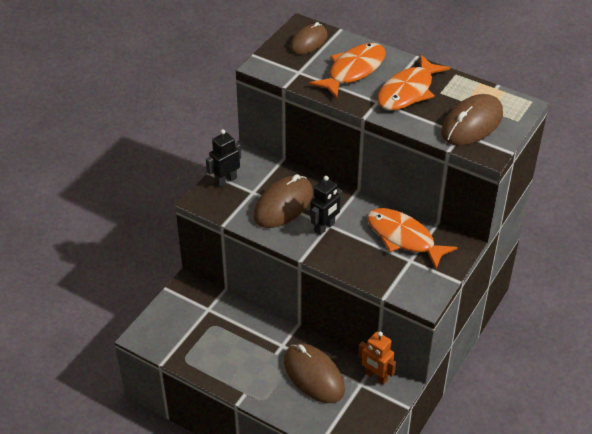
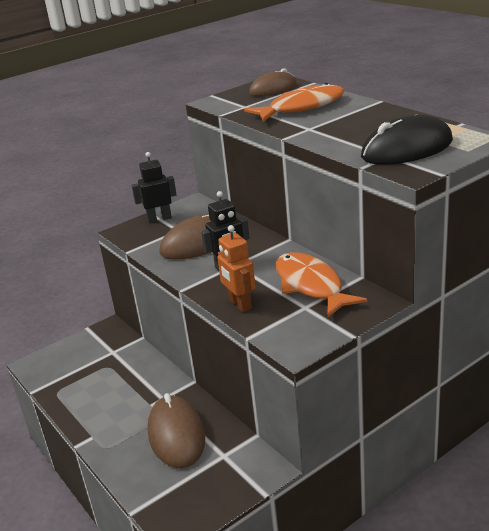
camera: 25 degrees right, 15 degrees down
orange robot [358,331,396,385] -> orange robot moved to [217,225,256,312]
orange fish [377,55,450,110] -> none
brown mouse [441,94,503,146] -> black mouse [361,115,453,165]

